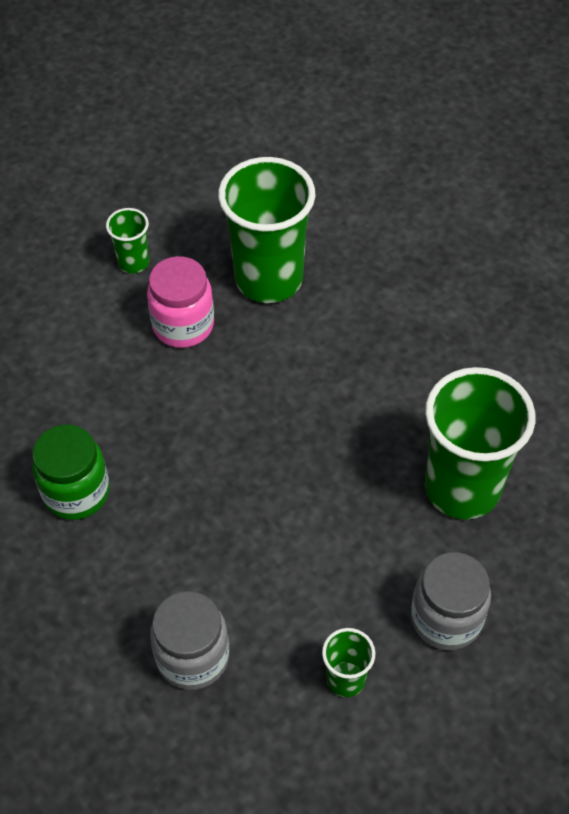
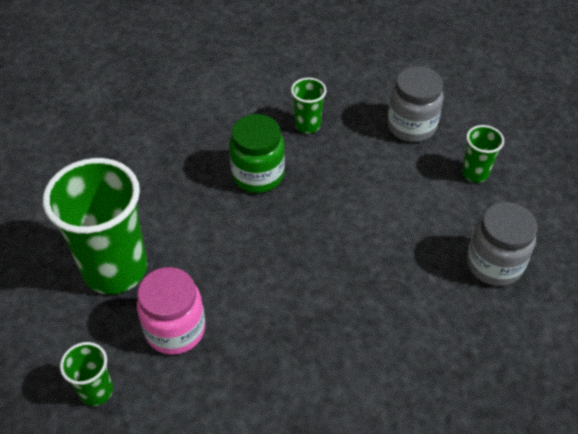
camera: 100 degrees left, 5 degrees down
green jar [32,424,110,520] -> green jar moved to [229,114,285,193]
green cup [425,367,535,519] -> green cup [291,78,327,133], size x0.47

